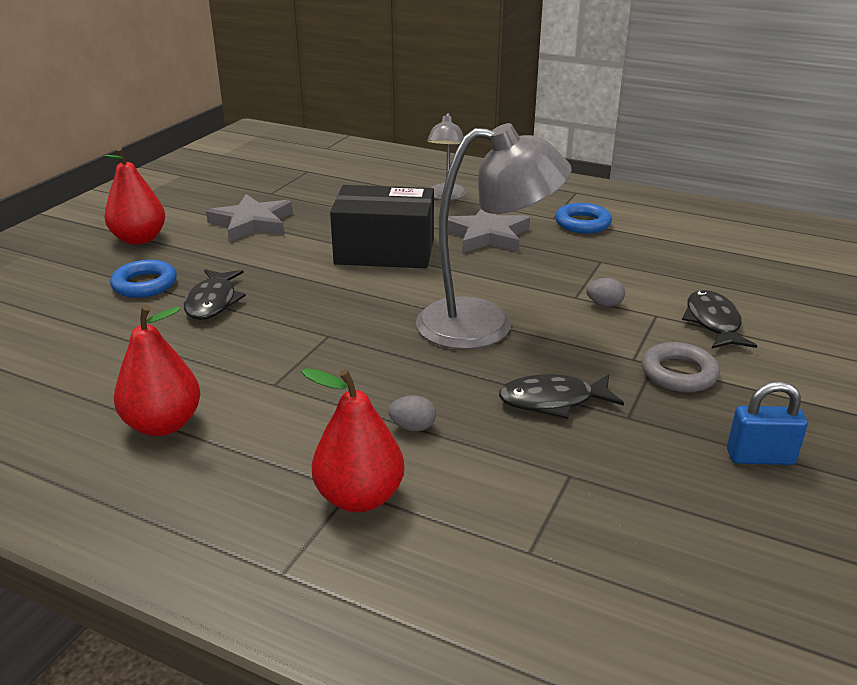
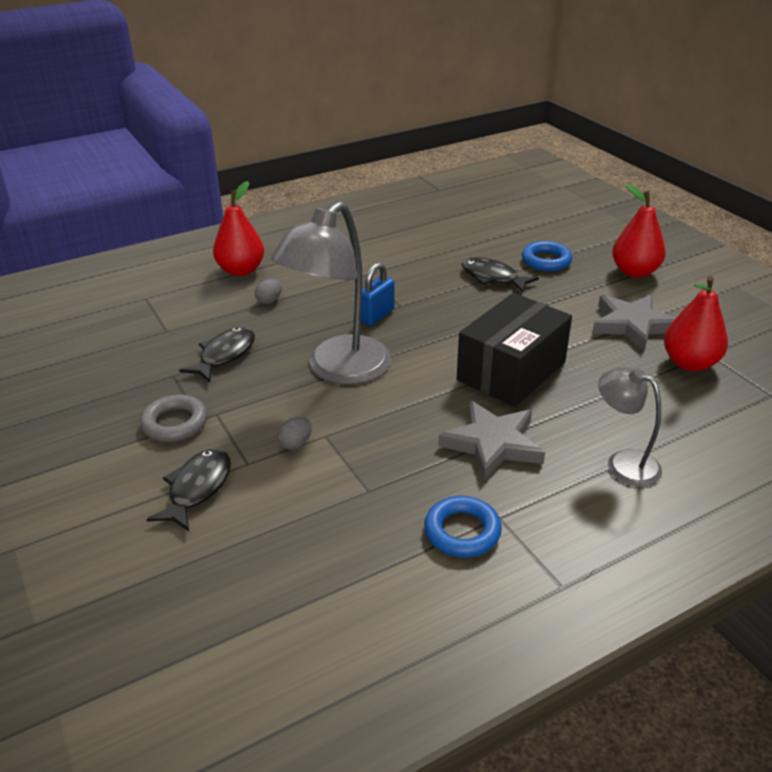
camera: 125 degrees right, 5 degrees up
red pear [114,305,201,436] -> red pear moved to [664,276,728,371]
black fish [682,290,757,349] -> black fish turned 105 degrees counterclockwise [147,449,231,531]
blue padlock [727,381,808,465] -> blue padlock moved to [361,263,394,326]

